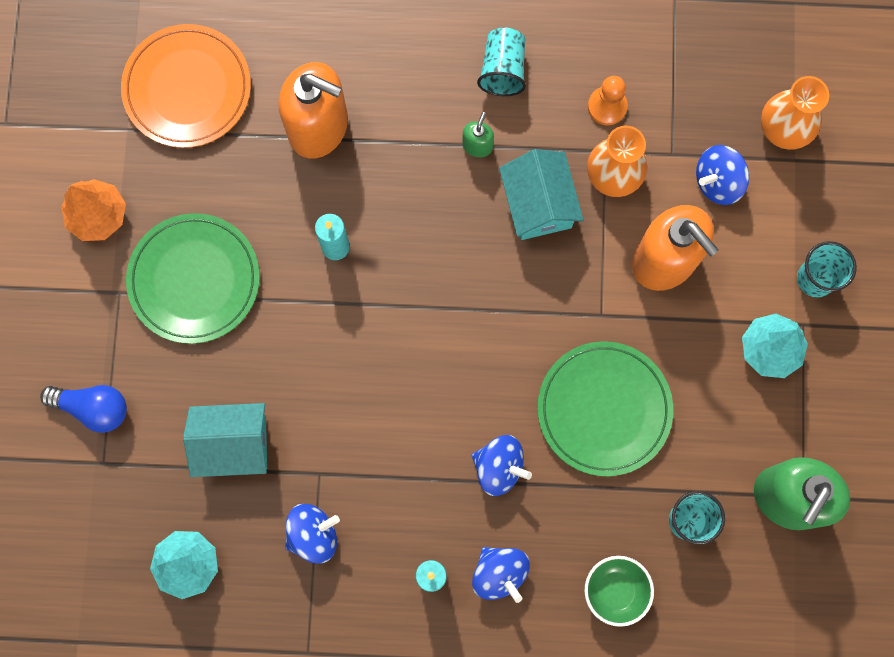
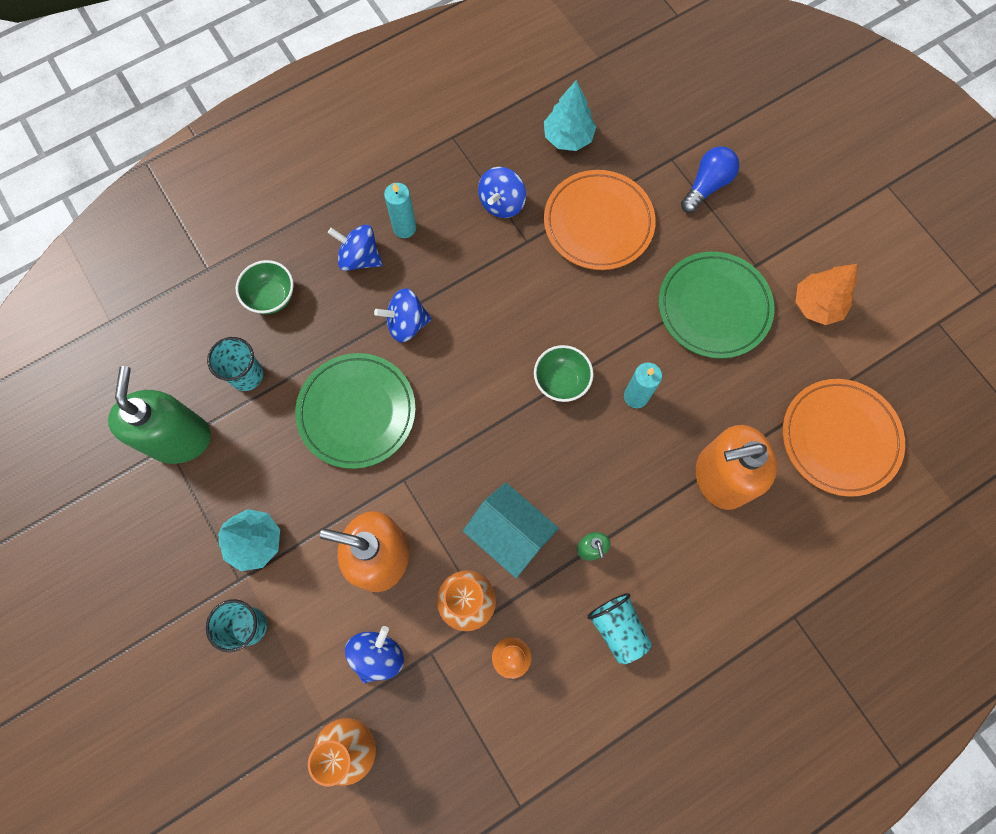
camera: 145 degrees right, 5 degrees down
blue light bulb [40,385,127,433] -> blue light bulb turned 150 degrees clockwise [681,146,739,213]
turquoise house [183,403,267,477] -> orange plate [544,170,656,270]
none -> green bowl [534,345,594,402]

